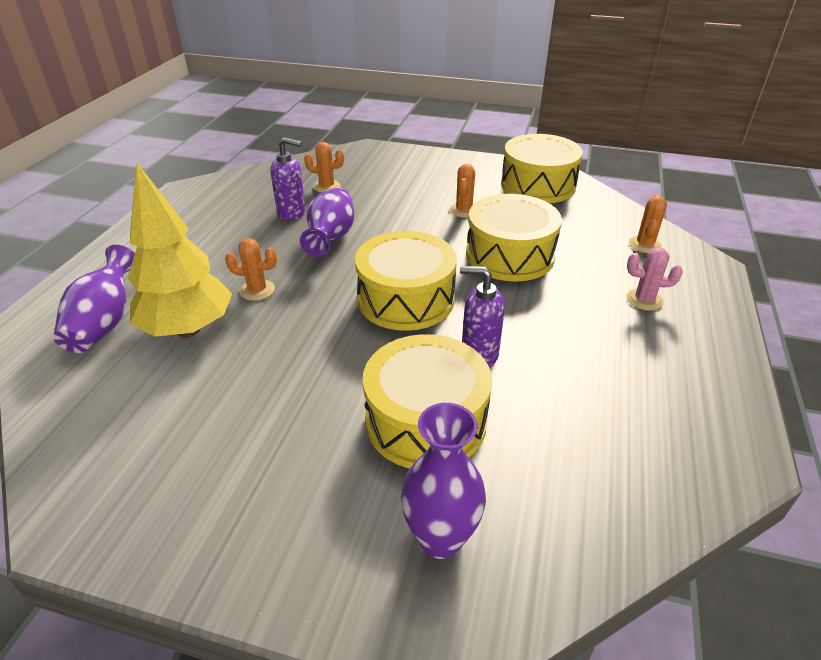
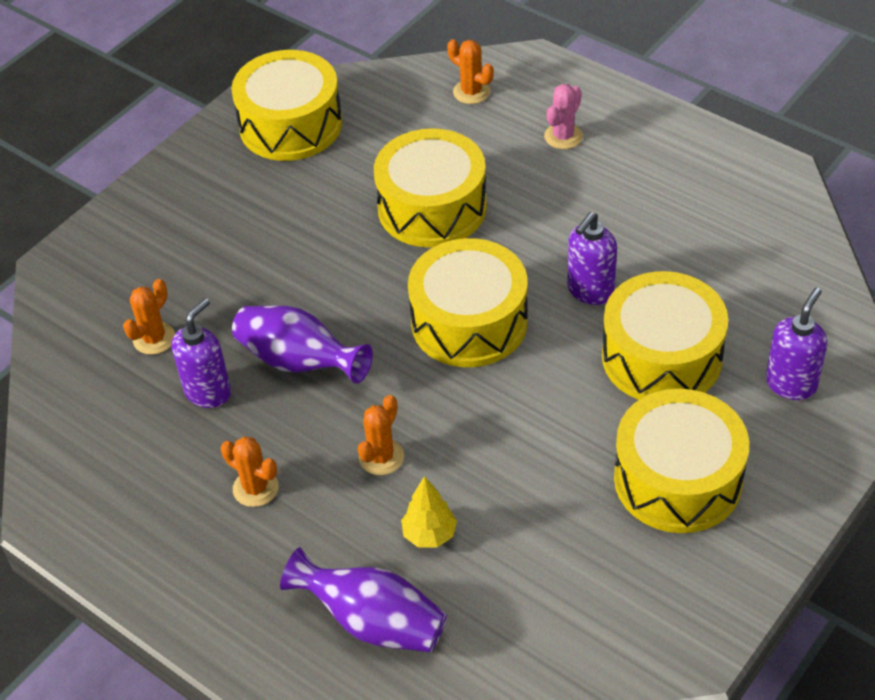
camera: 65 degrees left, 10 degrees up
yellow tree [128,163,232,337] -> yellow tree [401,476,457,548], size x0.46
purple vase [401,403,486,559] -> purple soap dispenser [766,288,827,400]
orange cactus [450,164,475,218] -> orange cactus moved to [221,437,279,507]
none -> yellow drum [614,389,749,533]

